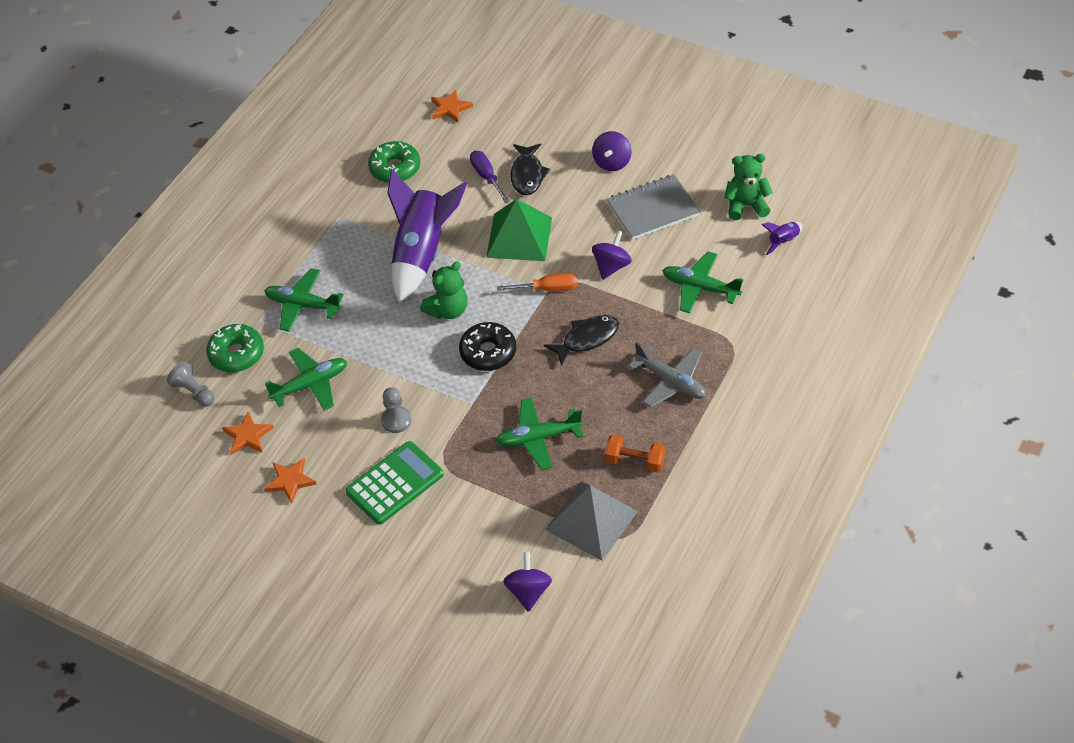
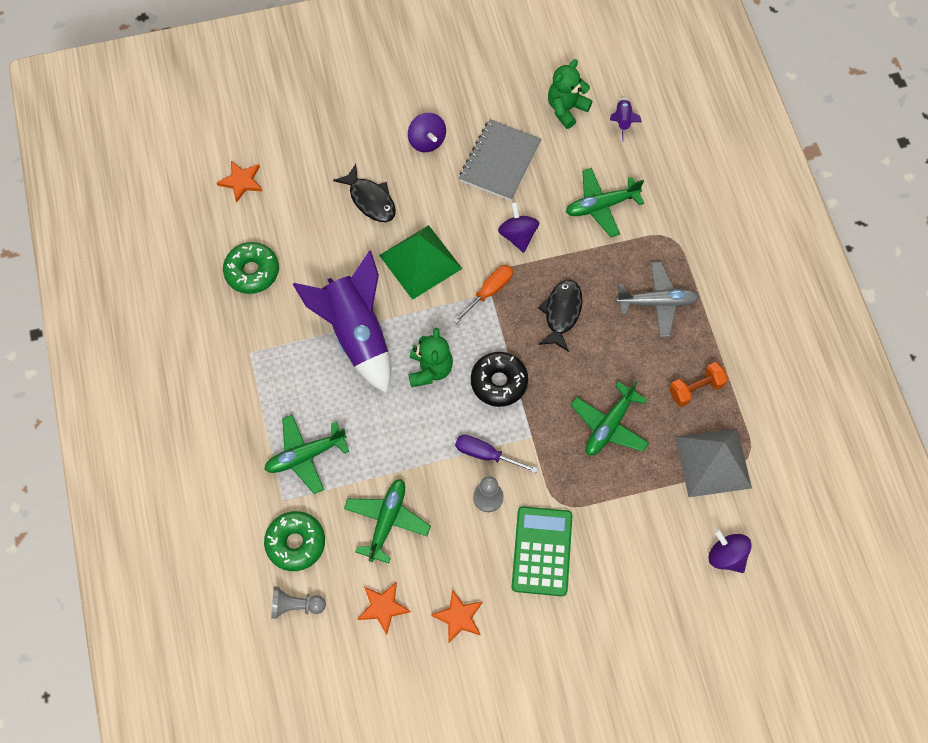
camera: 45 degrees left, 15 degrees up
purple screwdriver [470,151,510,203] -> purple screwdriver moved to [455,435,538,473]

